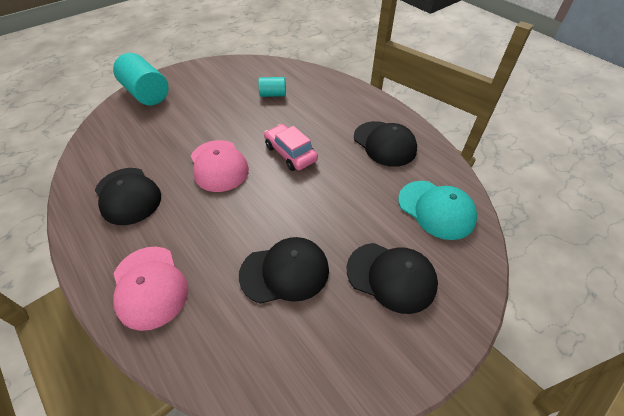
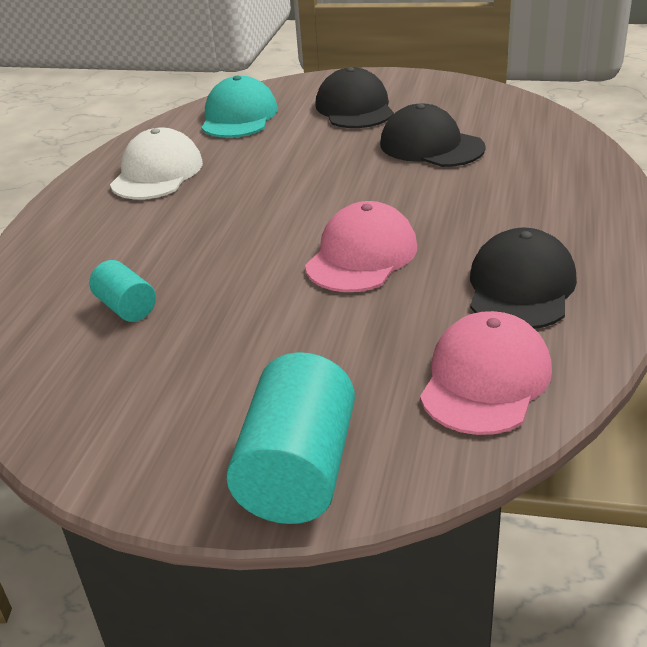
camera: 125 degrees left, 15 degrees down
pink cap [113,247,188,331] -> pink cap moved to [420,311,552,435]
pink car [264,124,318,171] -> none
black cap [354,121,417,167] -> white cap [110,128,203,199]

